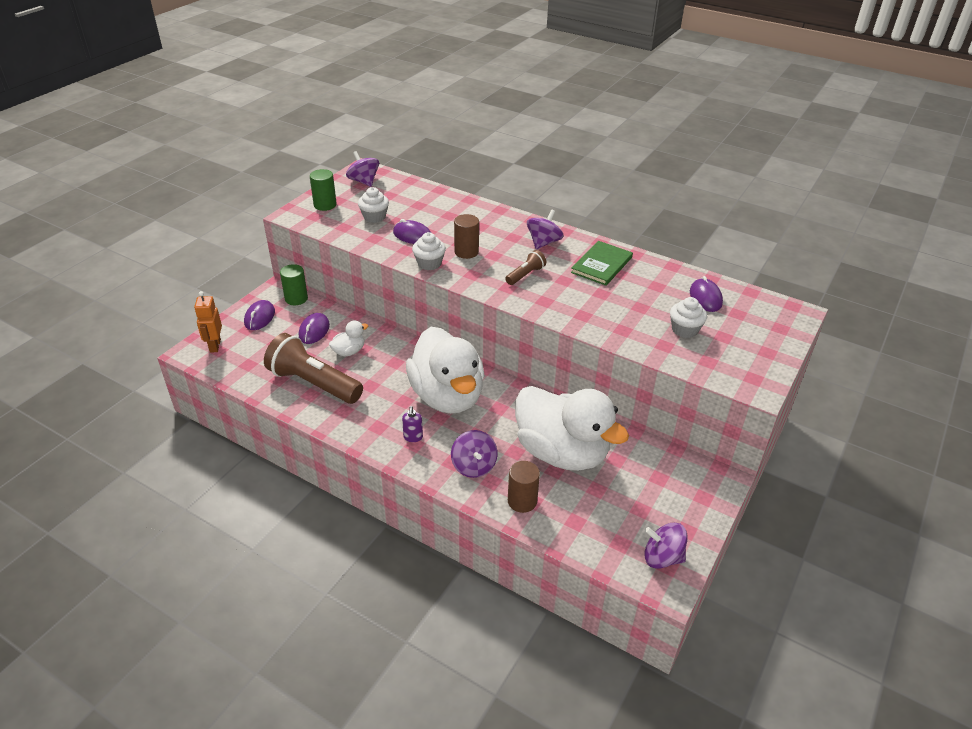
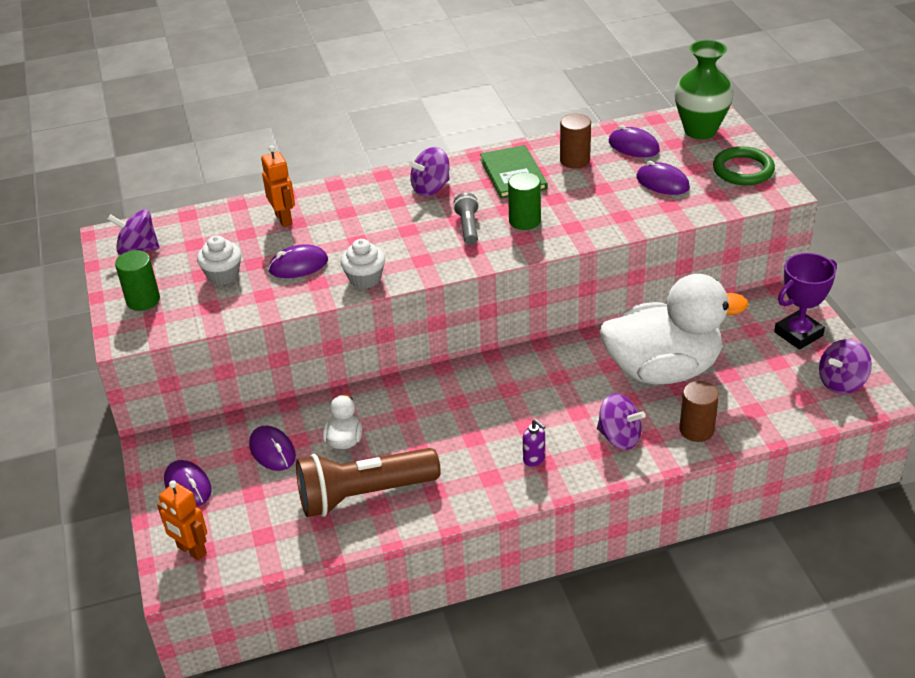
camera: 45 degrees left, 0 degrees up
green cylinder [280,264,308,305] -> green cylinder moved to [508,172,541,230]
white duck [406,327,485,414] -> none
brown cylinder [454,214,479,259] -> brown cylinder moved to [560,114,591,169]
brown flashlight [505,250,546,285] -> grey flashlight [453,193,479,245]
purple spinning top [527,210,563,249] -> purple spinning top turned 105 degrees counterclockwise [409,147,450,196]
white cupcake [670,297,707,338] -> purple mouse [636,161,690,195]
none -> orange robot [261,146,295,227]
none -> green vase [675,40,734,139]
none -> green ring [713,146,775,185]
none -> purple trophy [774,253,837,350]

